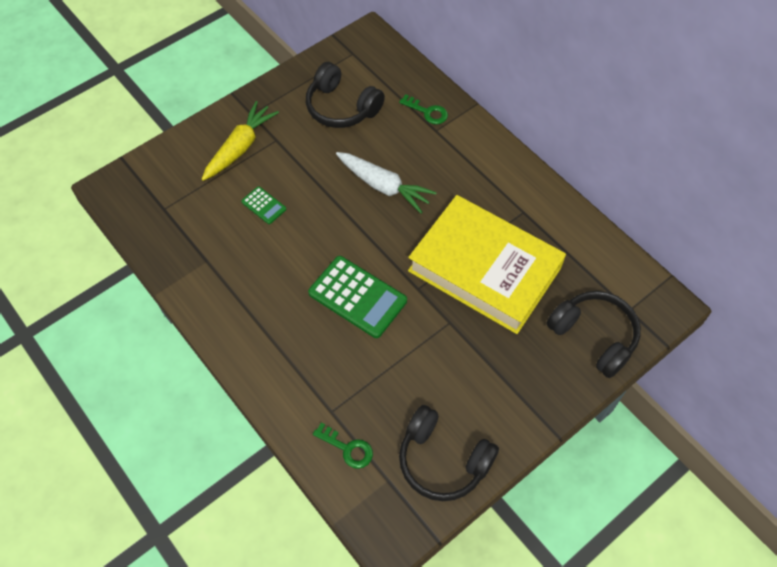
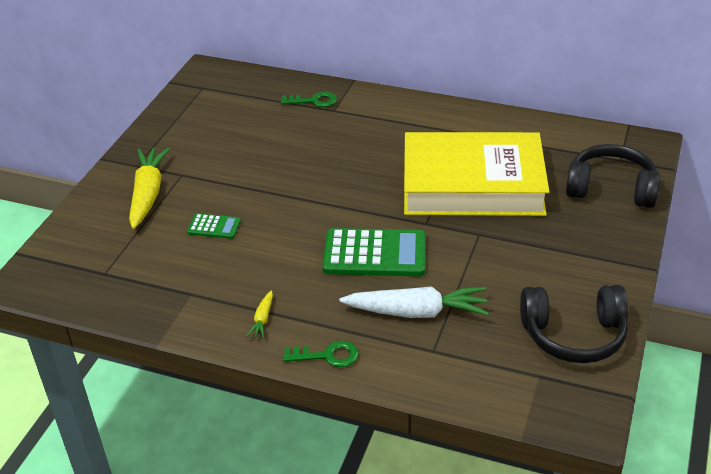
camera: 30 degrees left, 20 degrees down
black headphones [306,62,385,128] -> none
green key [313,423,373,469] -> green key moved to [283,341,359,367]
white carrot [336,152,437,213] -> white carrot moved to [339,286,489,318]
none -> yellow carrot [247,290,273,339]

